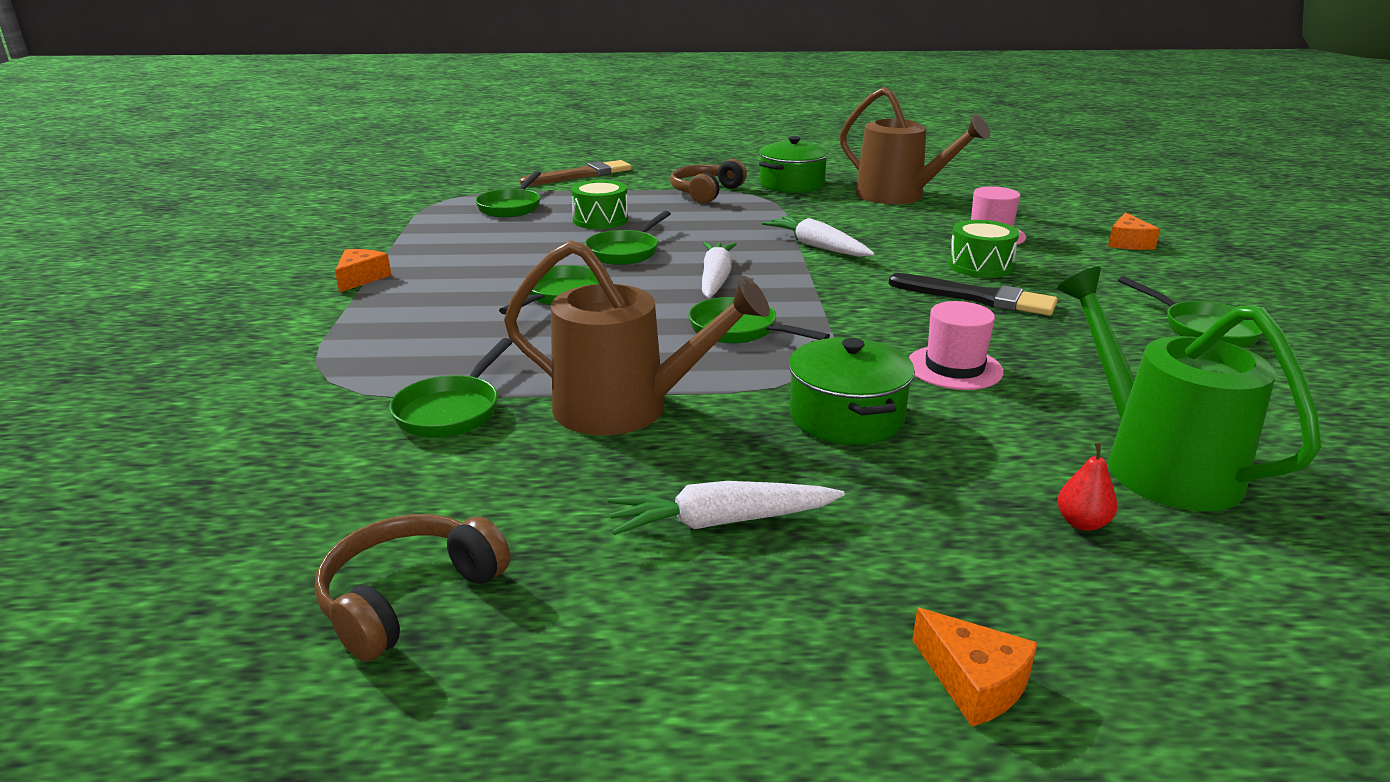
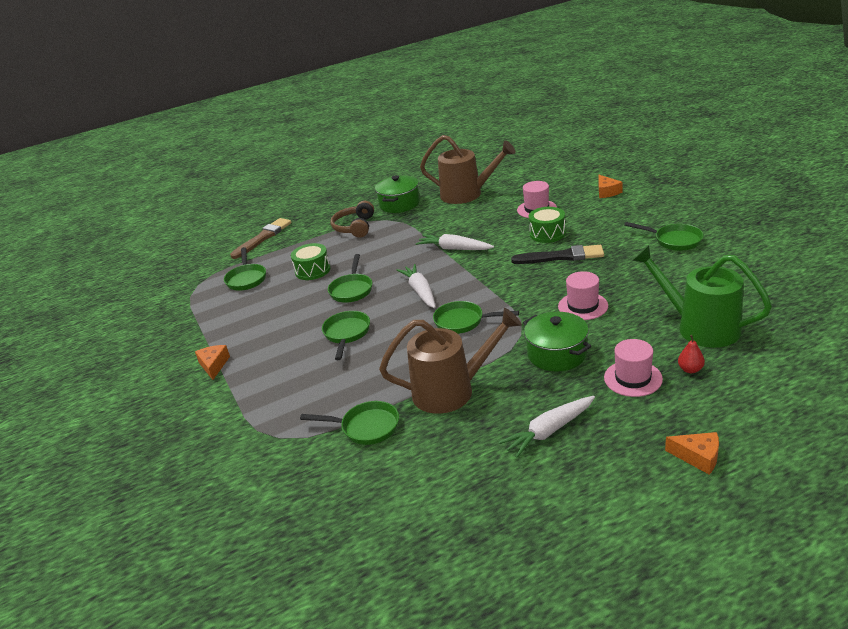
camera: 20 degrees left, 5 degrees up
brown headphones [315,514,510,662] -> none
green pan [389,338,513,438] -> green pan turned 75 degrees counterclockwise [300,401,399,445]
none -> pink hat [604,339,663,397]

